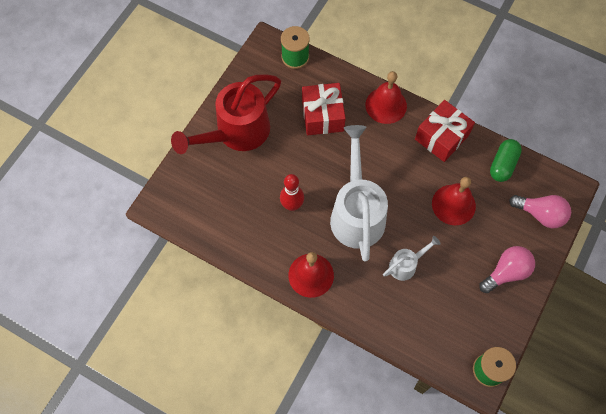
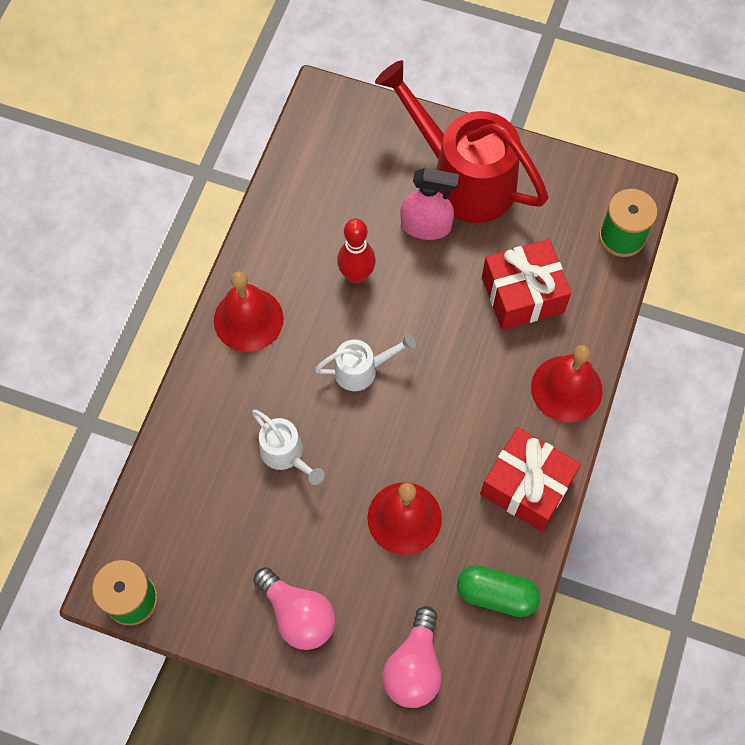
camera: 80 degrees right, 0 degrees up
white watering can [330,125,388,262] -> white watering can [315,333,416,391], size x0.47
none -> pink spray bottle [400,168,459,240]

